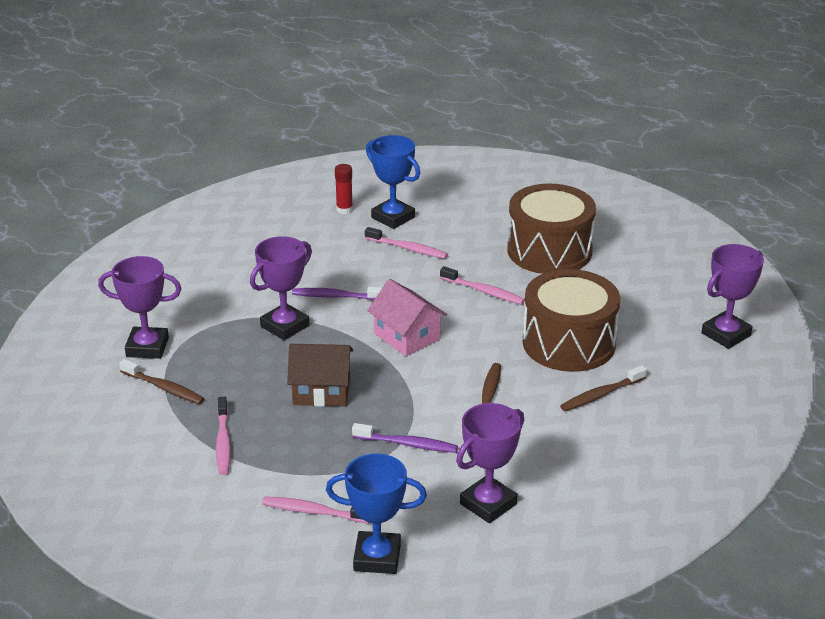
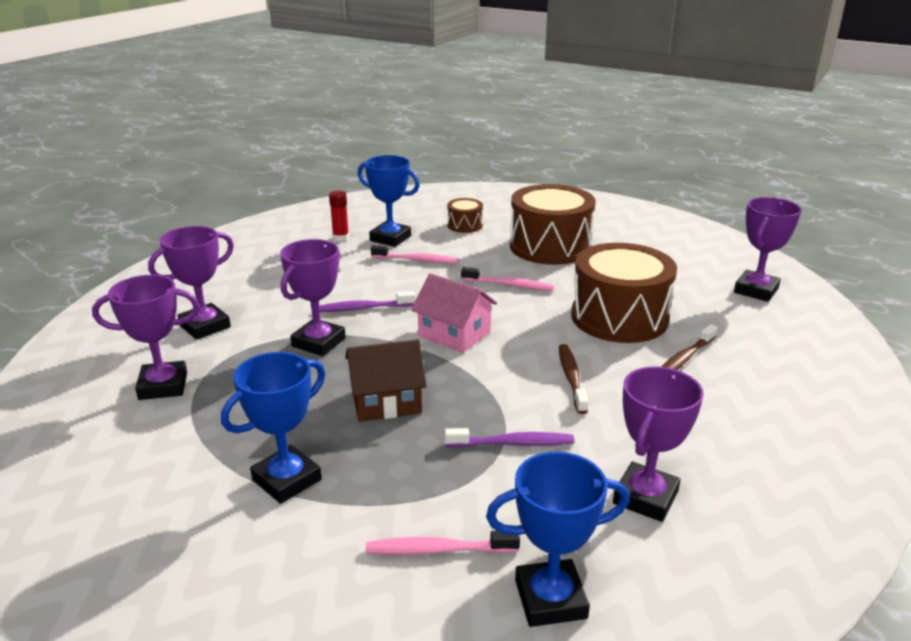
camera: 15 degrees left, 5 degrees down
brown toothbrush [119,359,204,404] -> none
pink toothbrush [216,397,231,475] -> blue trophy [221,352,325,504]
none -> purple trophy [148,226,234,340]
none -> brown drum [447,198,483,233]

